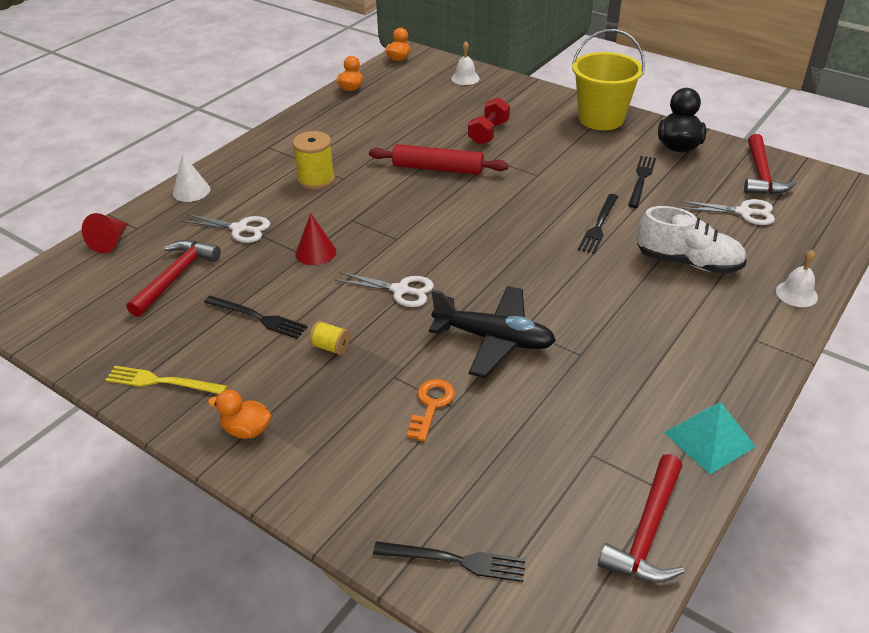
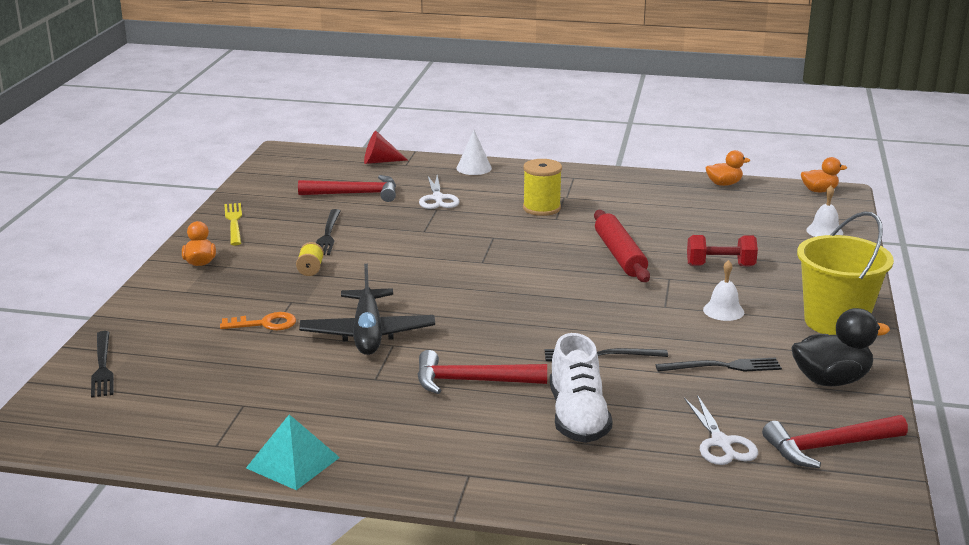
camera: 65 degrees right, 15 degrees down
red cone [295,213,336,265] -> none
white scissors [335,272,434,307] -> none
red hammer [598,454,684,583] -> red hammer moved to [418,350,547,394]
white bell [776,250,818,307] -> white bell moved to [703,260,744,321]

